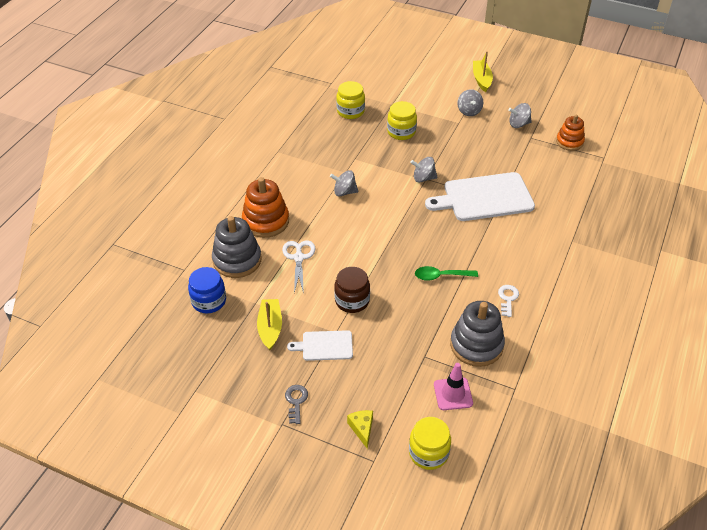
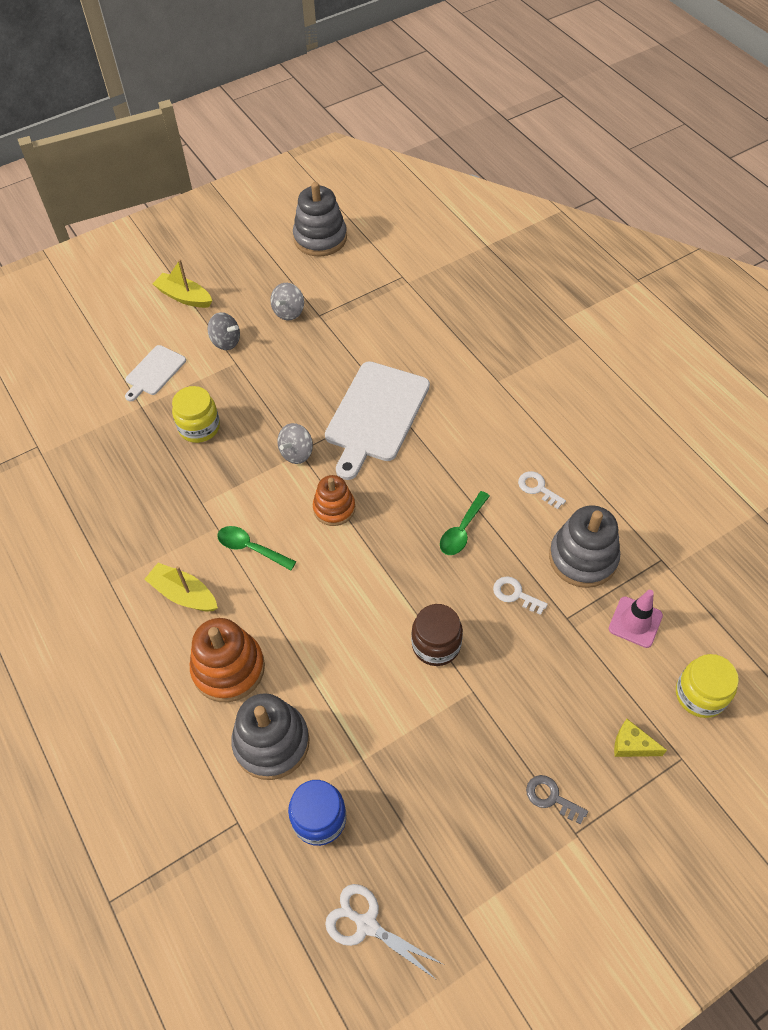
camera: 55 degrees left, 10 degrees up
yellow boat [257,299,282,350] -> yellow boat moved to [144,563,218,611]
white scissors [282,240,316,294] -> white scissors moved to [325,884,444,978]
white cutting board [287,330,353,361] -> white cutting board moved to [125,345,186,401]
grey spinning top [330,170,359,197] -> green spoon [217,526,296,570]
yellow jar [336,81,365,119] -> none
orange stacking toy [556,115,585,151] -> orange stacking toy moved to [313,475,355,526]
none -> grey stacking toy [293,182,347,257]
none -> white key [493,576,548,615]

